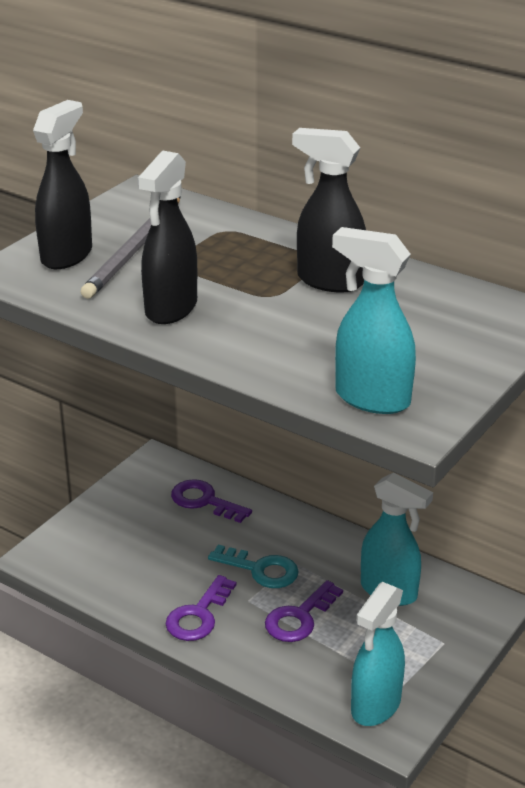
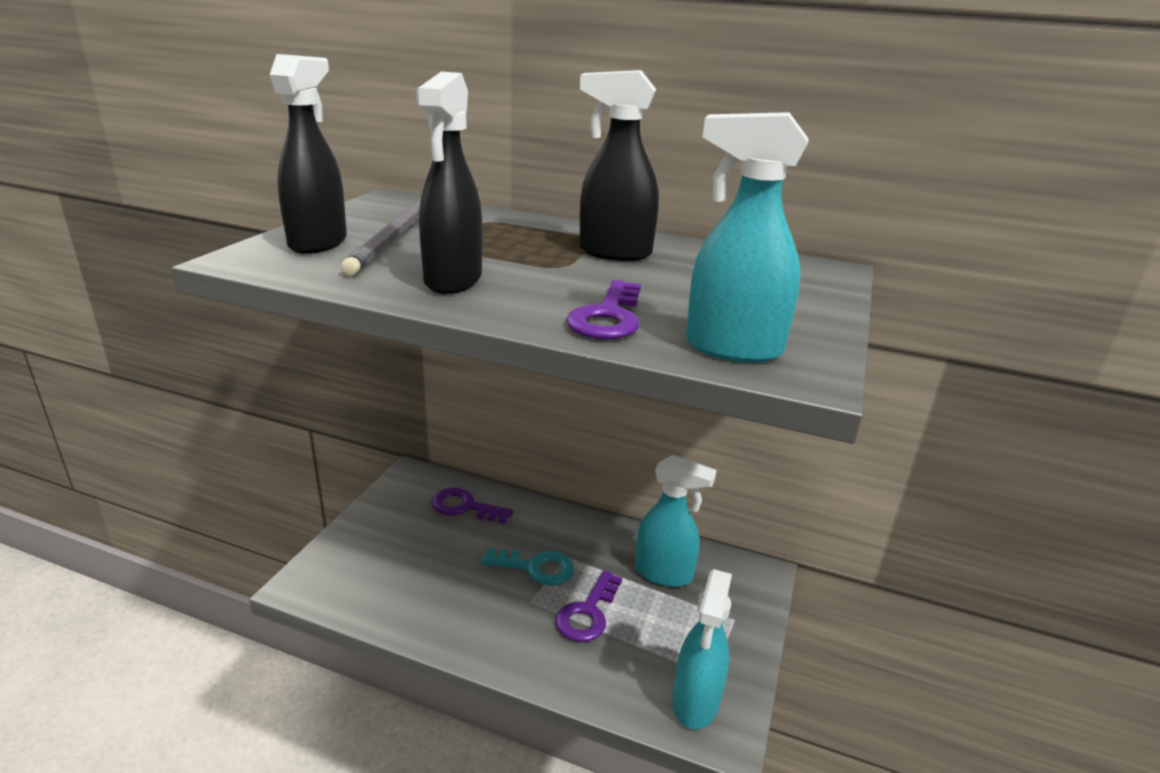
camera: 15 degrees left, 5 degrees down
purple key [166,575,236,641] -> purple key moved to [566,280,641,340]

